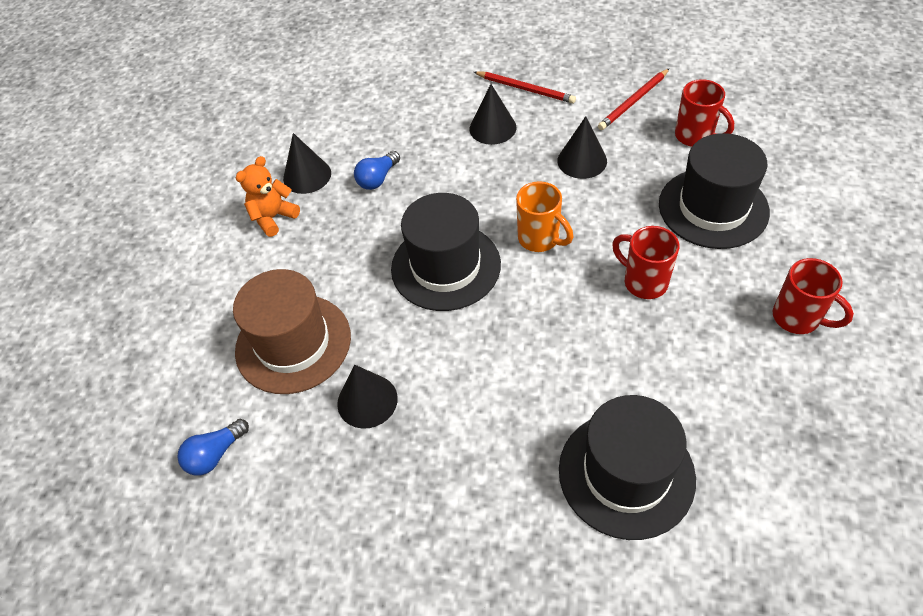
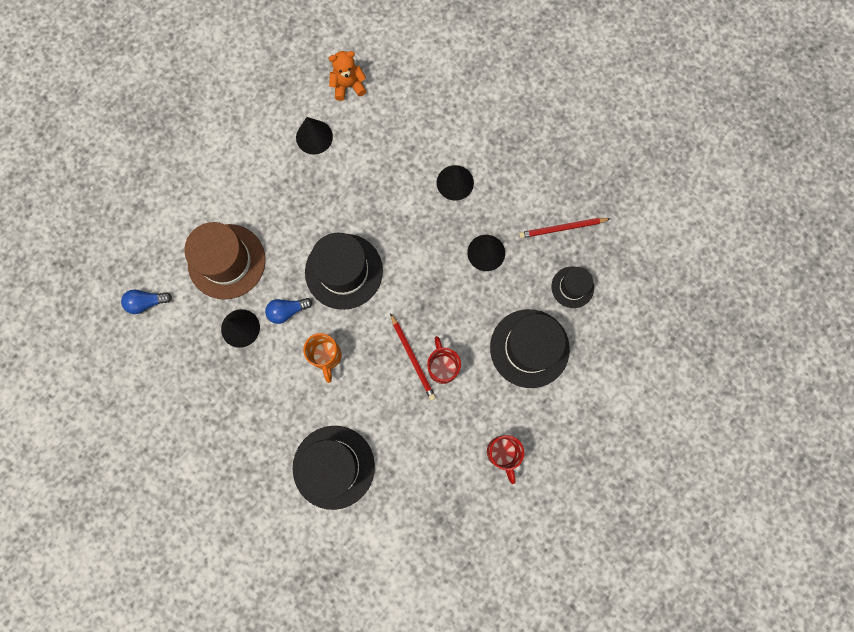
camera: 30 degrees right, 25 degrees up
orange teddy bear [236,156,300,237] -> orange teddy bear moved to [329,51,366,101]
blue light bulb [354,151,400,190] -> blue light bulb moved to [265,298,312,324]
red pencil [474,71,576,103] -> red pencil moved to [390,313,436,400]
orange mug [516,181,573,252] -> orange mug moved to [303,333,341,383]
red mug [675,79,734,147] -> black hat [551,266,594,308]

